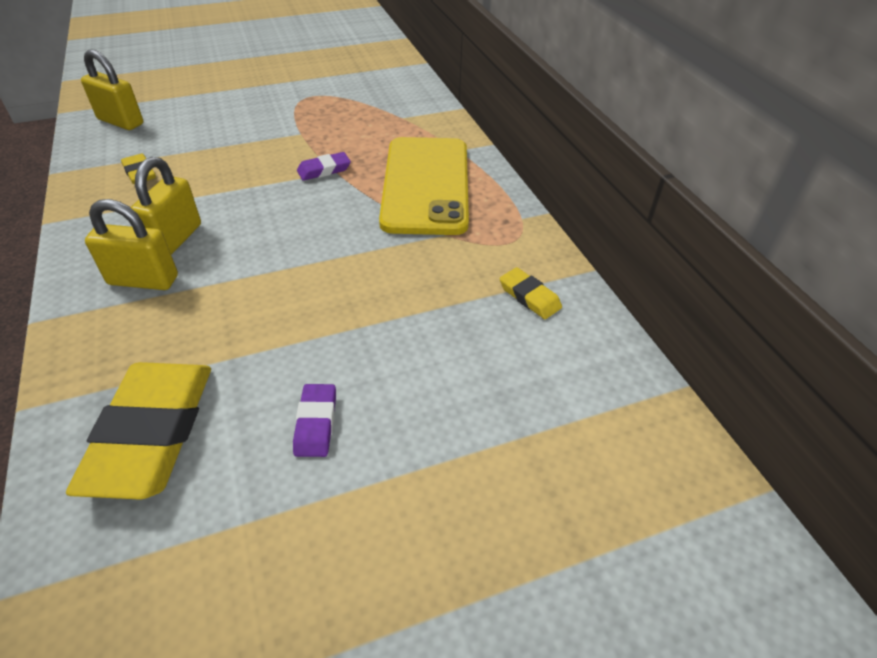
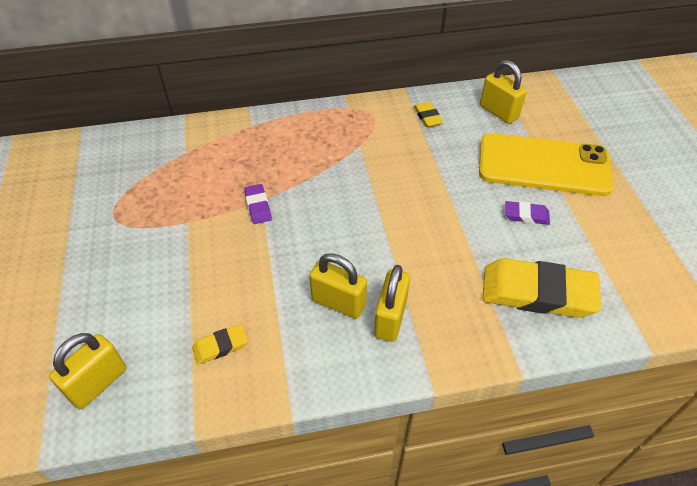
camera: 80 degrees left, 5 degrees up
yellow phone [379,137,469,235] -> yellow phone moved to [479,133,614,196]
yellow eraser [500,267,562,319] -> yellow eraser turned 75 degrees counterclockwise [414,102,443,127]
none -> yellow padlock [480,60,527,124]

